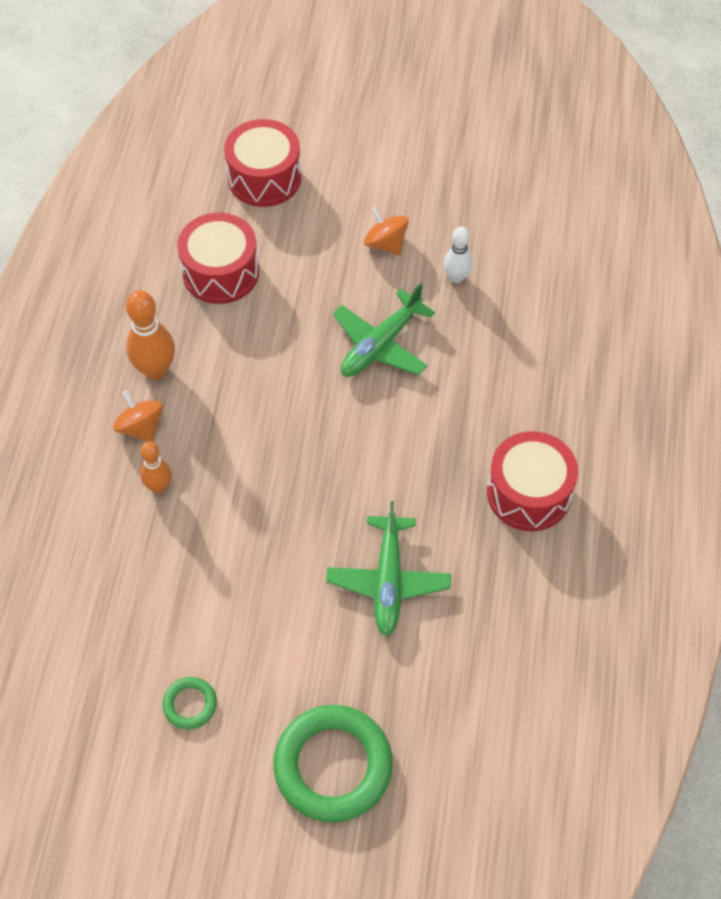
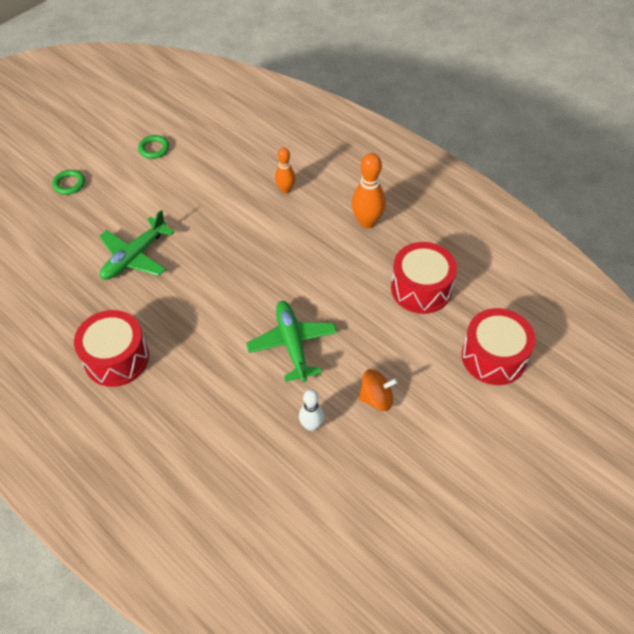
camera: 125 degrees right, 5 degrees down
orange spinning top [113,390,163,442] -> none
green ring [273,705,392,822] -> green ring [52,170,85,195], size x0.47
green plane [326,501,451,636] -> green plane turned 90 degrees counterclockwise [99,210,174,280]

